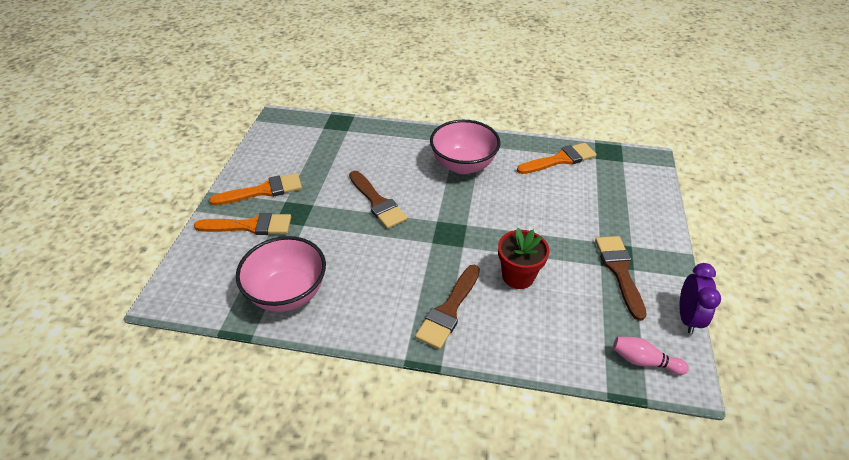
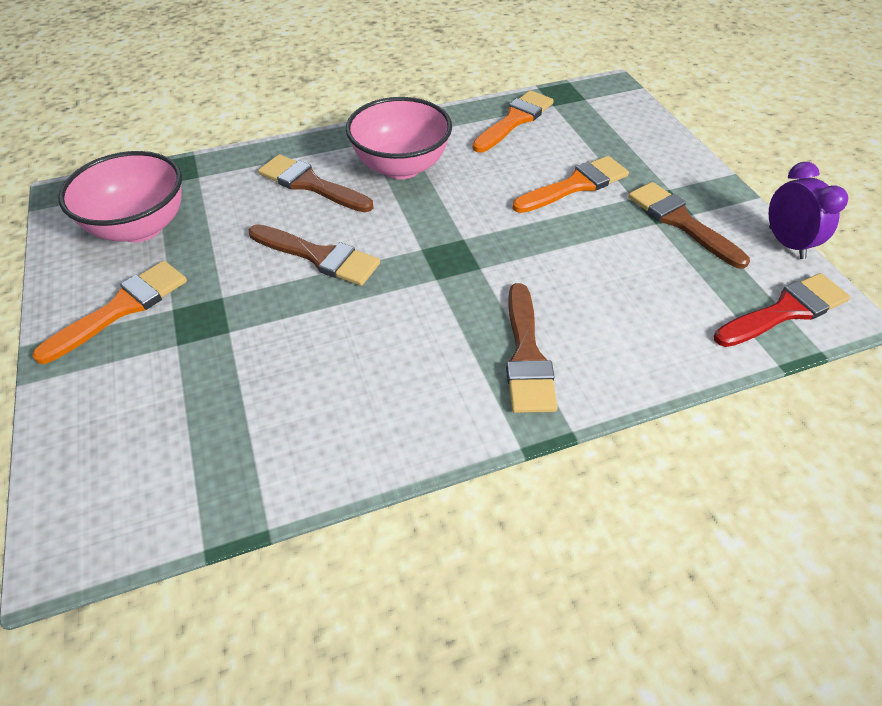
camera: 30 degrees left, 5 degrees up
orange brush [194,213,291,235] -> orange brush moved to [512,156,629,213]
pink bowl [236,236,326,312] -> pink bowl moved to [58,151,182,242]
red flower pot [498,228,549,289] -> none
pink bowling pin [613,337,689,375] -> red brush [714,273,850,347]
none -> brown brush [258,154,373,212]

